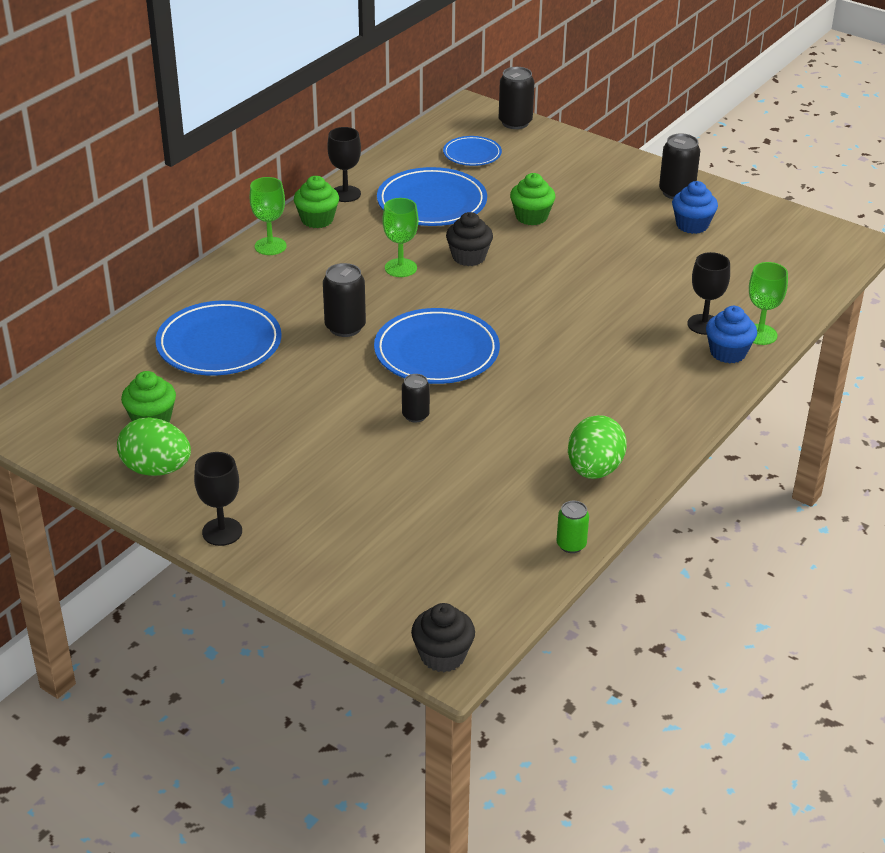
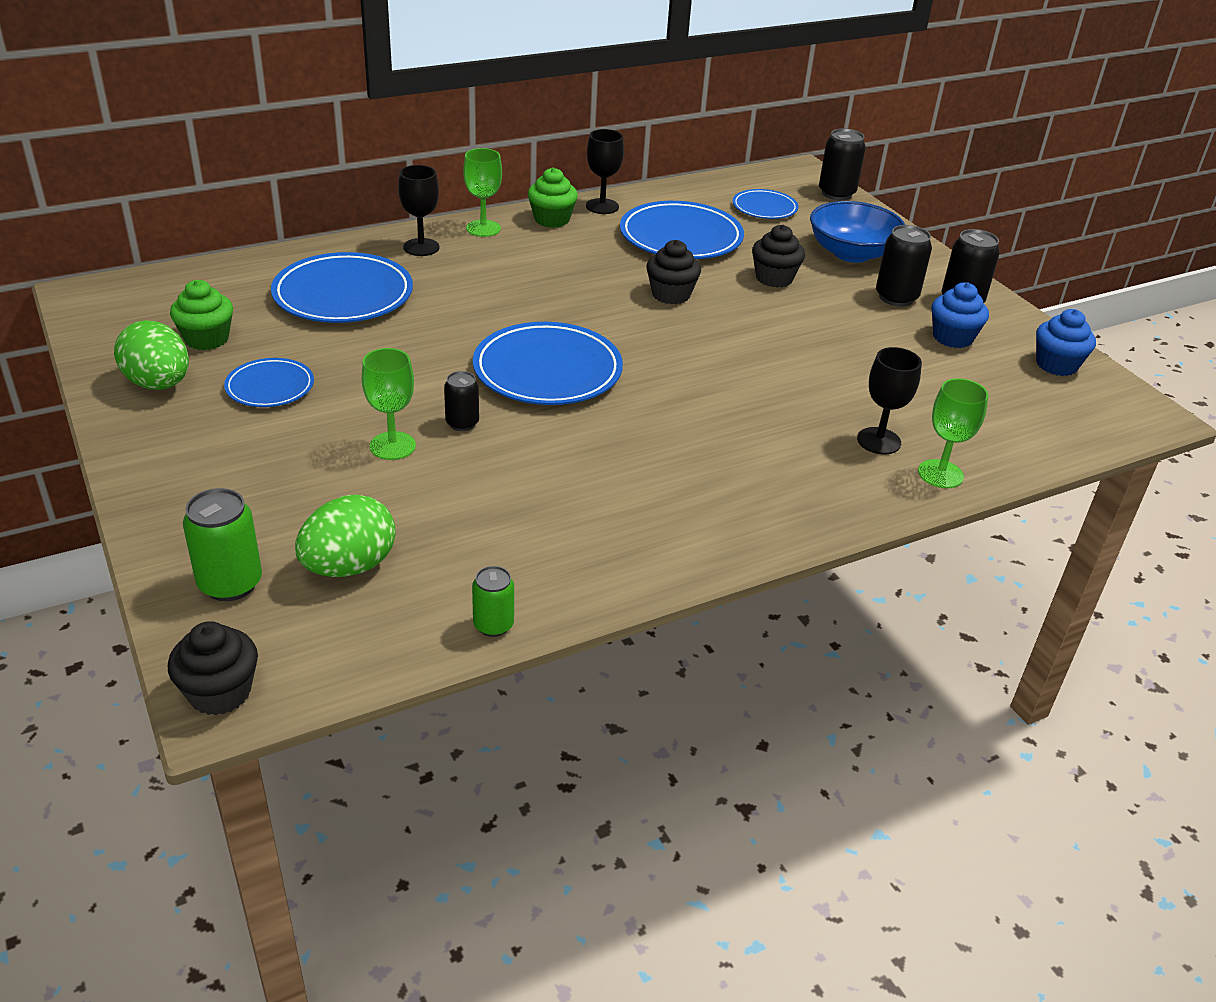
camera: 25 degrees right, 0 degrees up
black goblet [194,452,242,546] -> black goblet moved to [398,165,439,256]
black can [323,263,366,337] -> black can moved to [876,225,932,307]
green goblet [383,198,418,277] -> green goblet moved to [362,348,416,460]
green cupcake [510,173,555,225] -> black cupcake [752,225,805,288]
green egg [568,415,627,479] -> green egg moved to [295,494,396,577]
blue cupcake [706,306,757,363] -> blue cupcake moved to [1036,309,1096,376]
none -> green can [183,488,262,601]
none -> blue plate [224,358,314,407]
none -> blue bowl [810,201,905,263]

